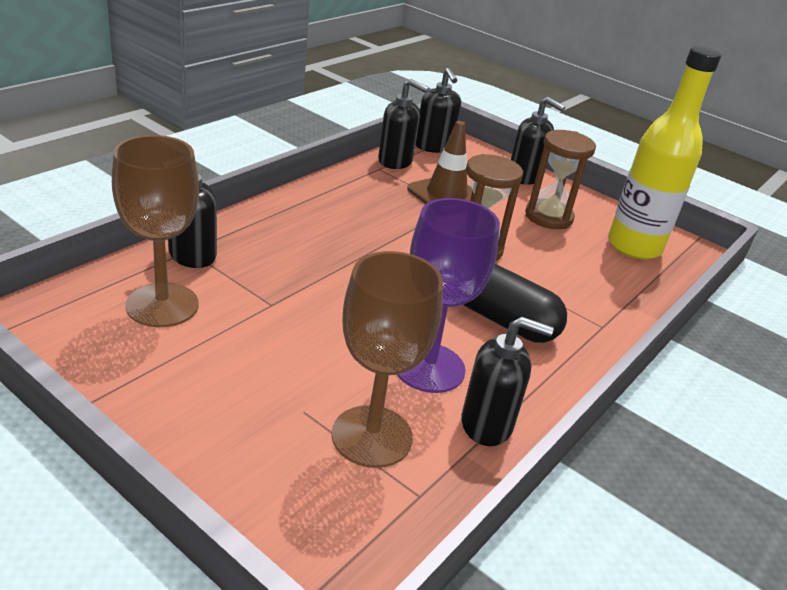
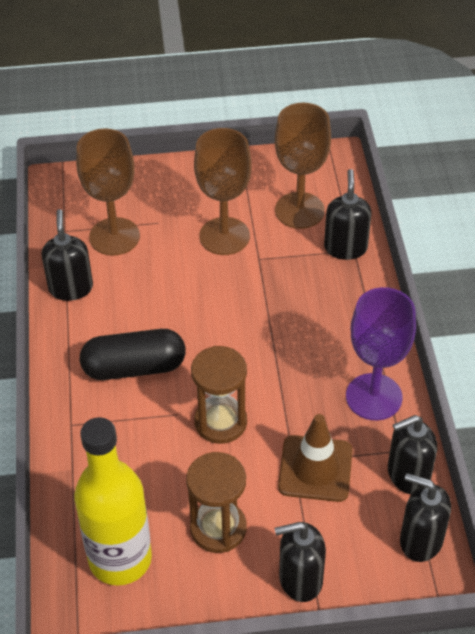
camera: 140 degrees right, 15 degrees up
purple goblet [397,198,500,393] -> purple goblet moved to [346,287,416,420]
black soap dispenser [461,316,554,446] -> black soap dispenser turned 120 degrees clockwise [41,209,93,301]
none -> brown goblet [194,128,251,255]

